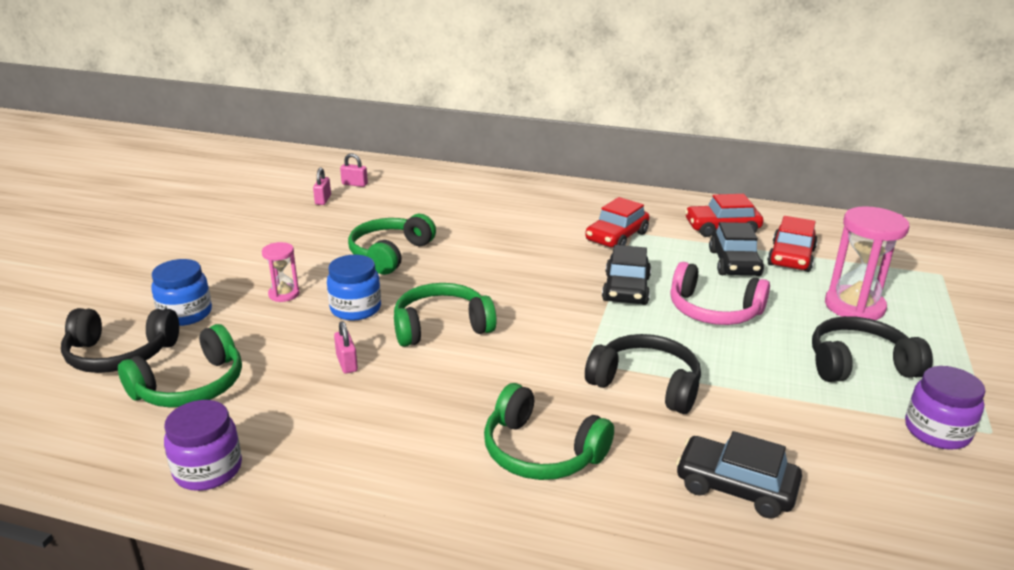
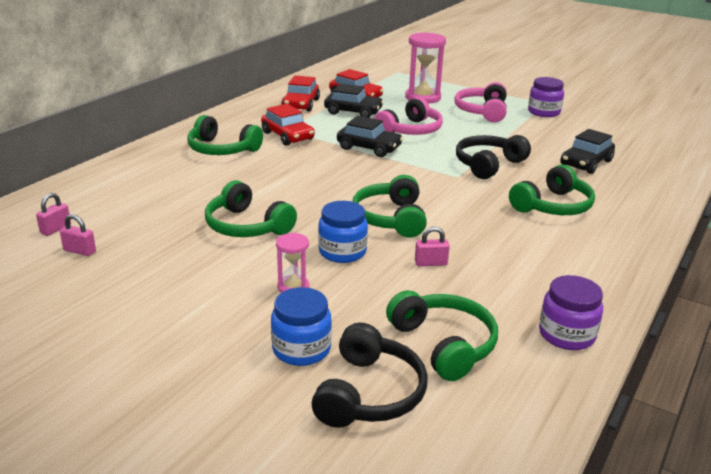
camera: 75 degrees left, 0 degrees up
black headphones [812,316,933,382] -> pink headphones [454,82,507,122]
none -> green headphones [187,115,263,155]

